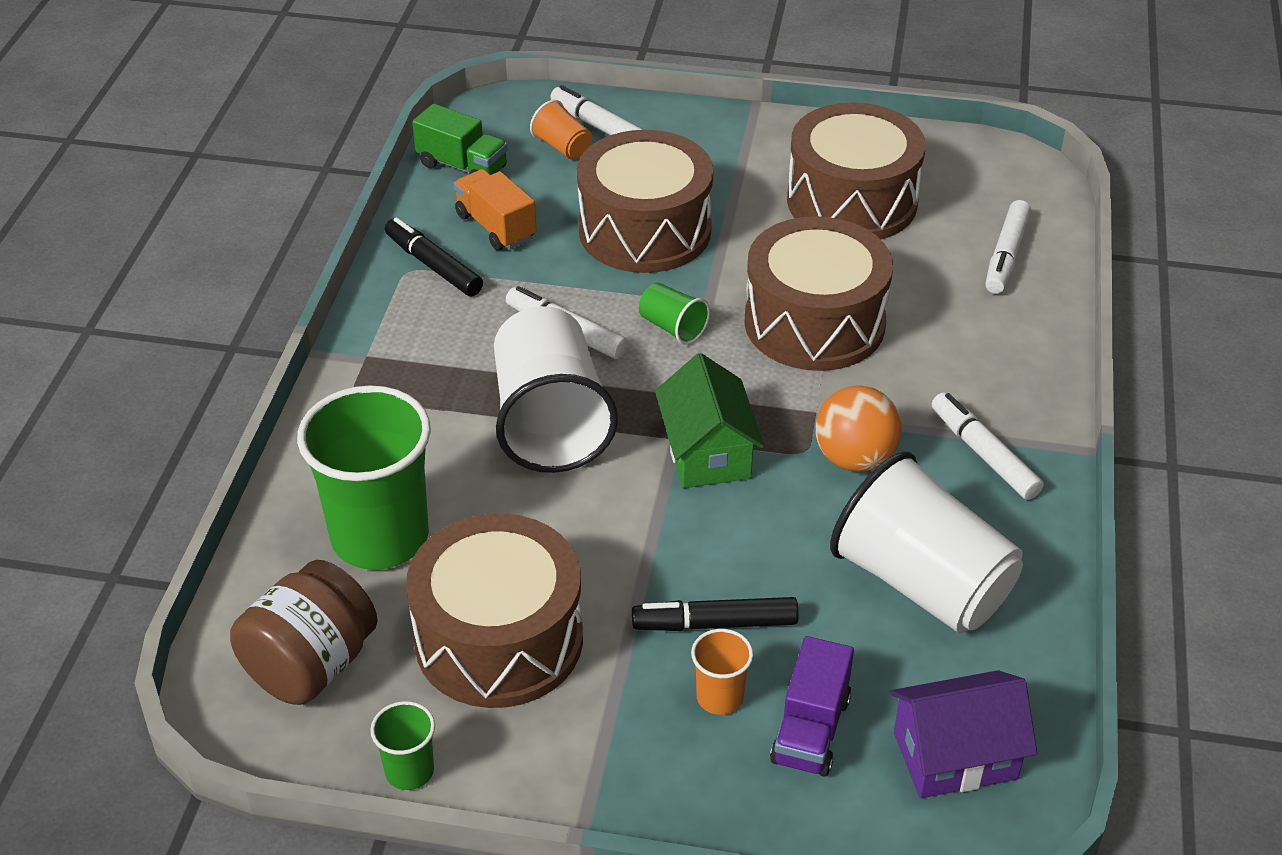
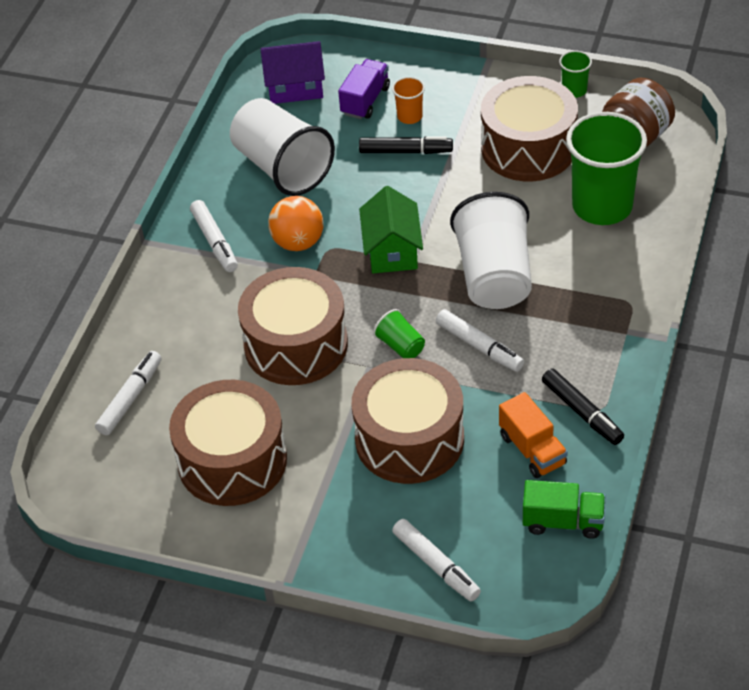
camera: 170 degrees left, 5 degrees up
green truck [412,104,508,175] -> green truck turned 150 degrees clockwise [523,480,606,539]
orange cup [530,100,592,160] -> none

